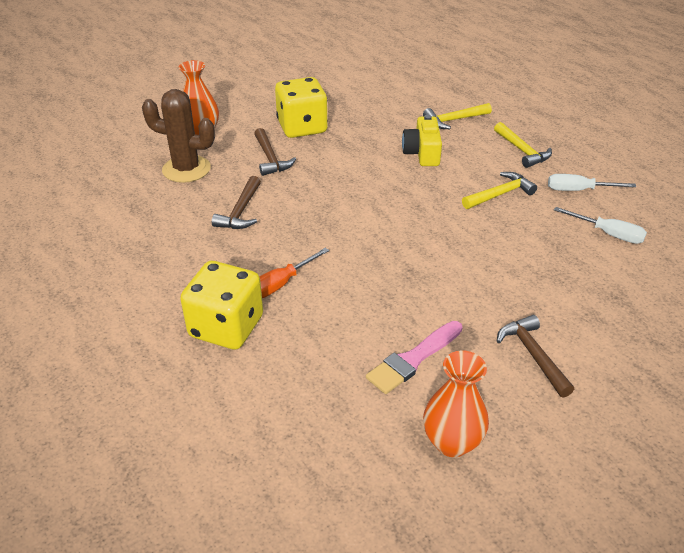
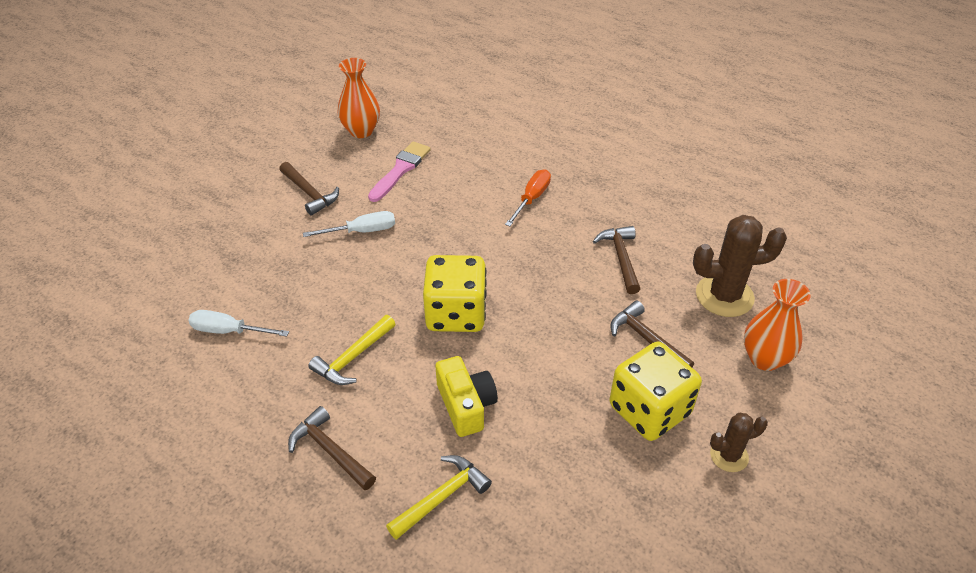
camera: 160 degrees right, 5 degrees up
yellow dice [180,261,263,350] -> yellow dice moved to [423,255,487,332]
yellow hammer [494,122,552,168] -> brown hammer [288,406,376,490]
white screwdriver [548,174,636,191] -> white screwdriver moved to [303,211,395,237]
none -> brown cactus [710,413,768,472]

